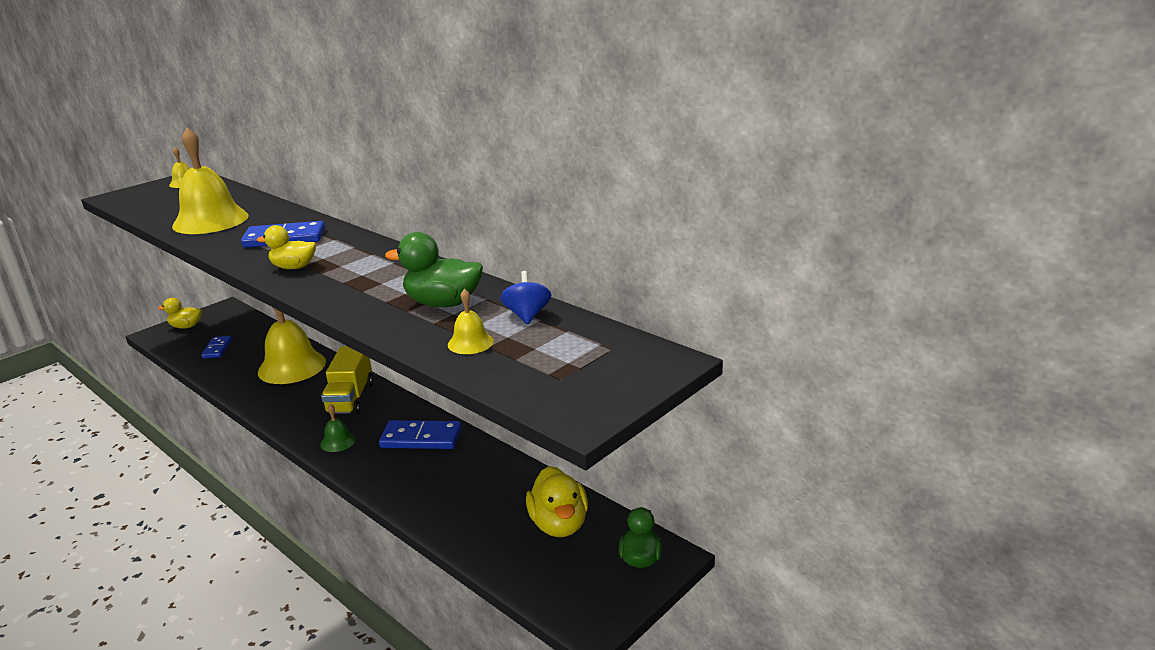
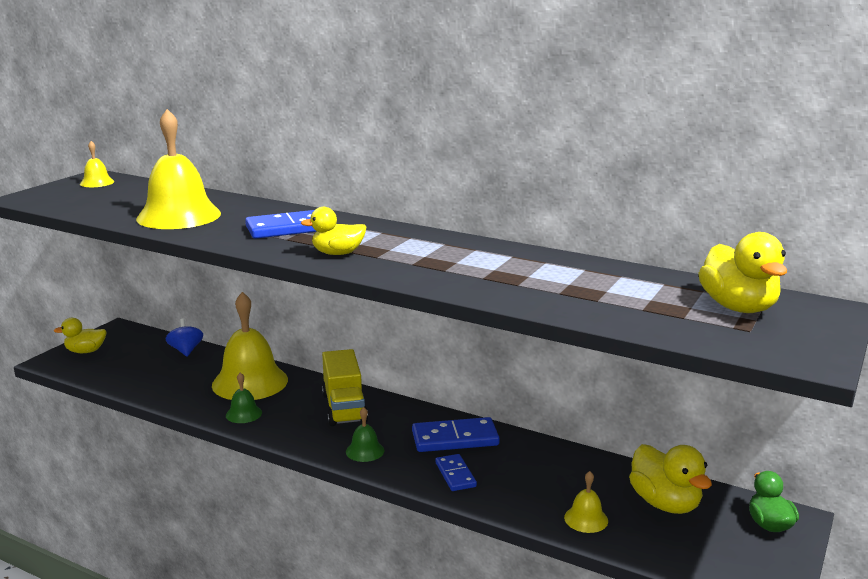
camera: 15 degrees left, 5 degrees down
blue domino [201,336,232,358] -> blue domino moved to [436,454,477,491]
green duck [385,232,483,307] -> none
yellow bell [448,289,494,354] -> yellow bell moved to [564,471,608,533]
blue spinning top [500,271,551,324] -> blue spinning top moved to [166,319,203,356]
none -> green bell [226,372,262,423]
none -> yellow duck [698,232,787,313]

